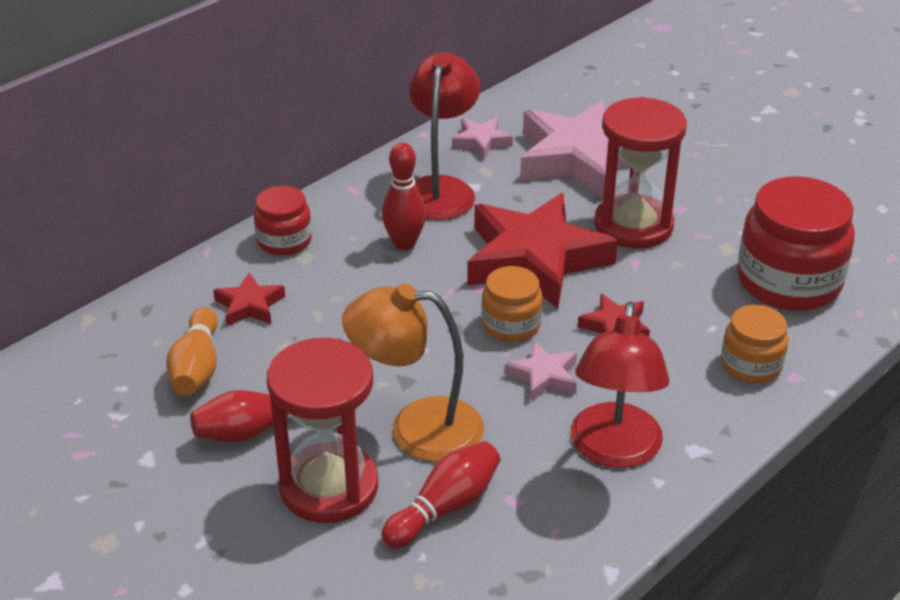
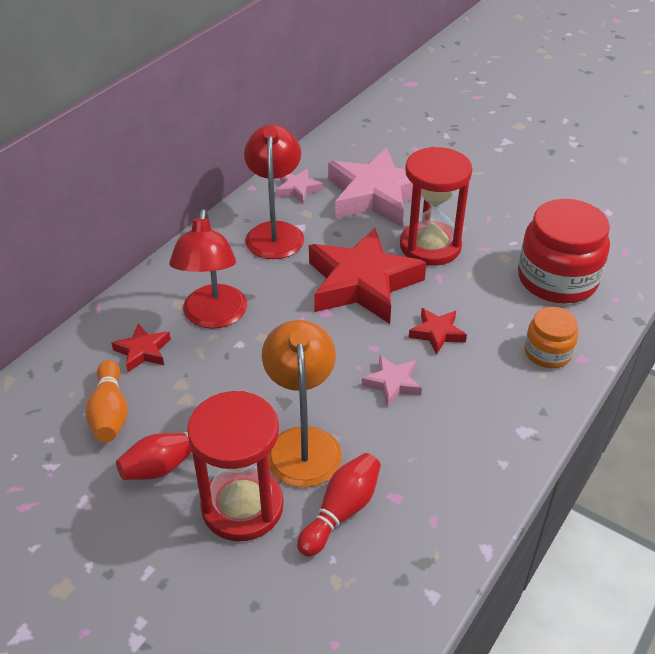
camera: 10 degrees left, 5 degrees up
red jar [254,186,312,255] -> none
orange lamp [342,283,484,462] -> orange lamp turned 90 degrees clockwise [262,320,342,487]
red bowling pin [382,142,426,250] -> none
orange jar [481,266,543,342] -> none
red lamp [571,301,670,468] -> red lamp moved to [169,209,247,329]

